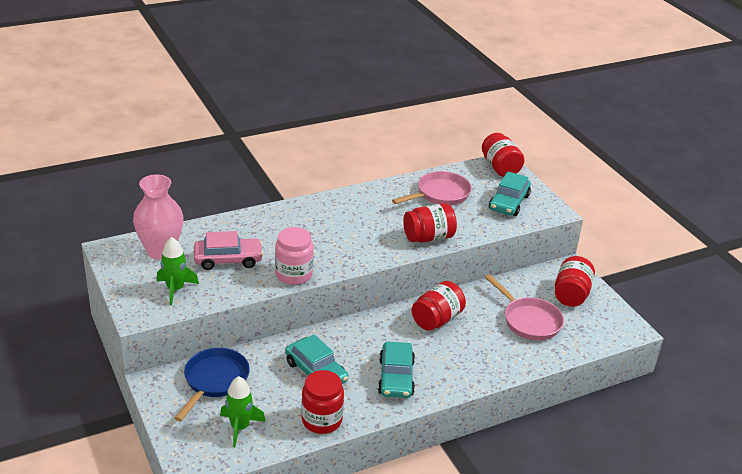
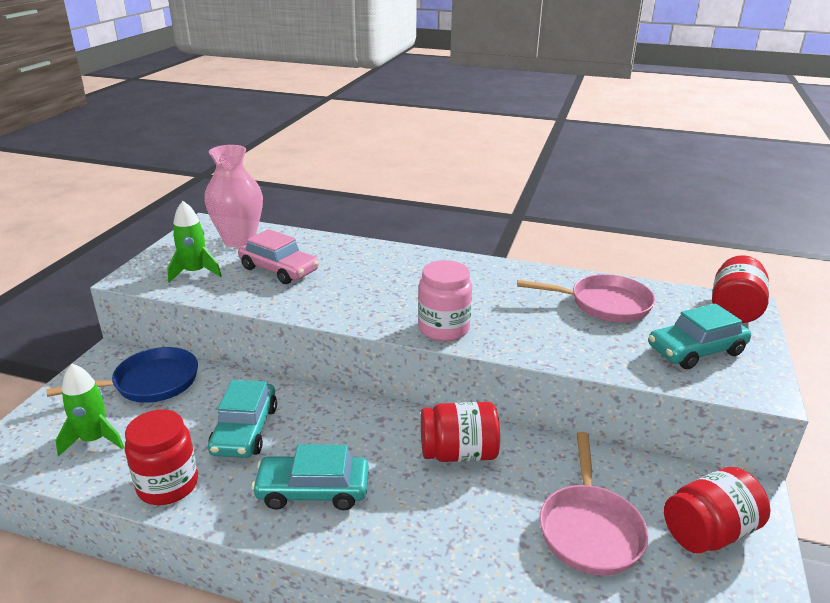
camera: 45 degrees right, 5 degrees down
pink jar [275,227,313,285] -> pink jar moved to [418,260,472,341]
turquoise car [378,341,415,398] -> turquoise car turned 45 degrees clockwise [252,444,369,510]
red jar [403,203,457,243] -> none

